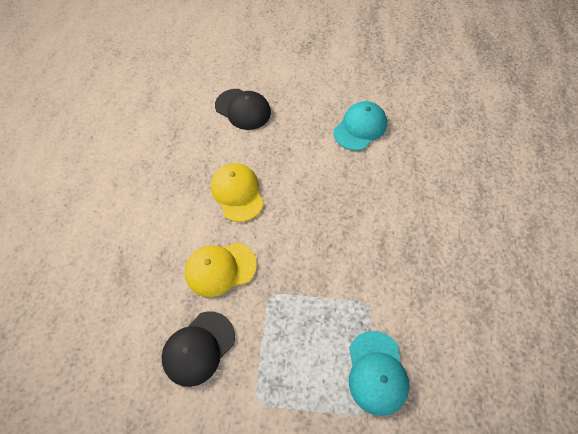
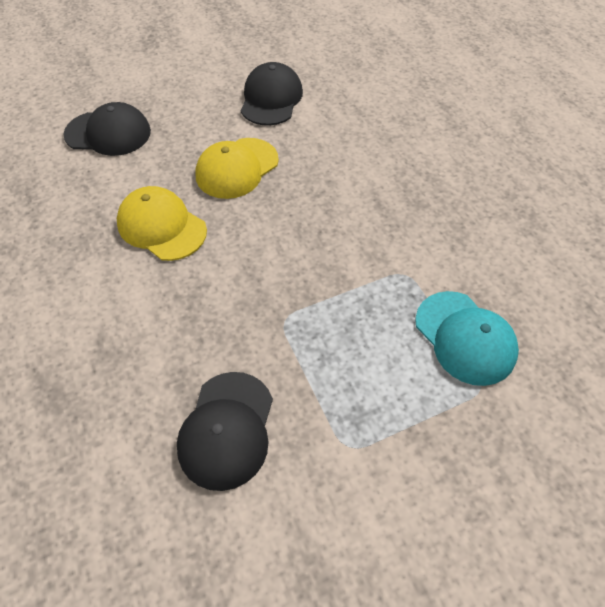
camera: 30 degrees left, 5 degrees down
yellow cap [185,243,257,297] -> yellow cap moved to [195,138,279,199]
turquoise cap [333,101,387,151] -> black cap [241,62,303,125]

